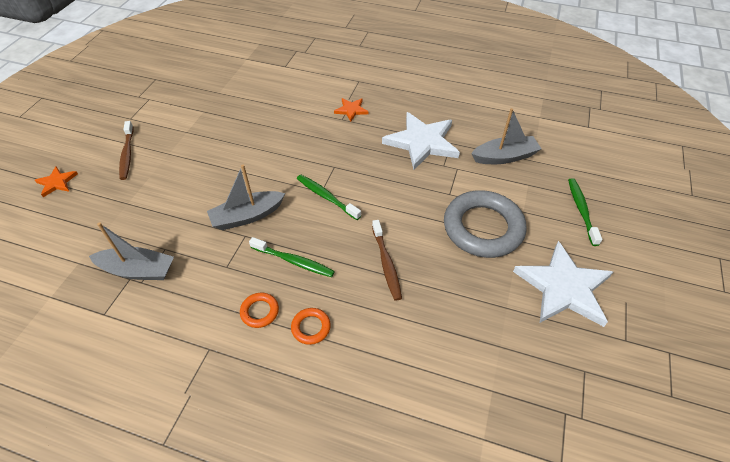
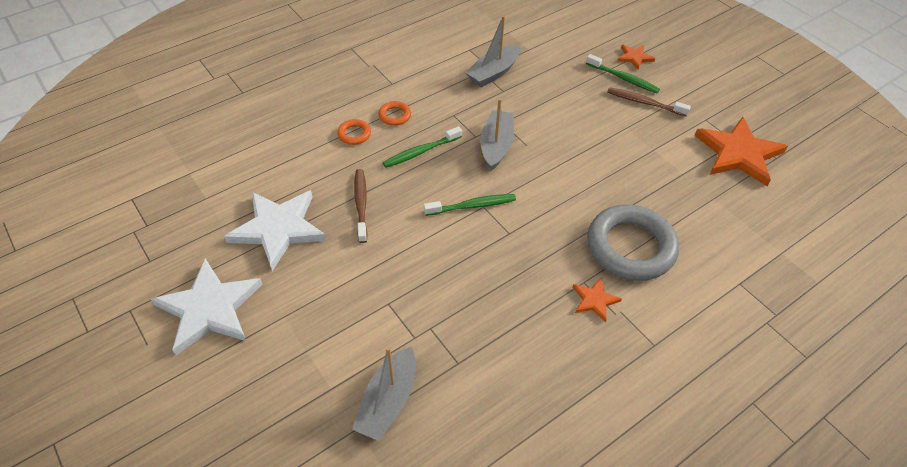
camera: 125 degrees right, 0 degrees up
brown toothbrush [372,220,402,301] -> brown toothbrush turned 60 degrees clockwise [354,169,368,243]
white star [382,112,460,170] -> white star moved to [224,190,327,271]
grey ring [444,190,526,258] -> grey ring moved to [587,205,679,281]
green toothbrush [568,178,602,246] -> green toothbrush moved to [586,54,660,93]
none -> orange star [695,117,788,186]

